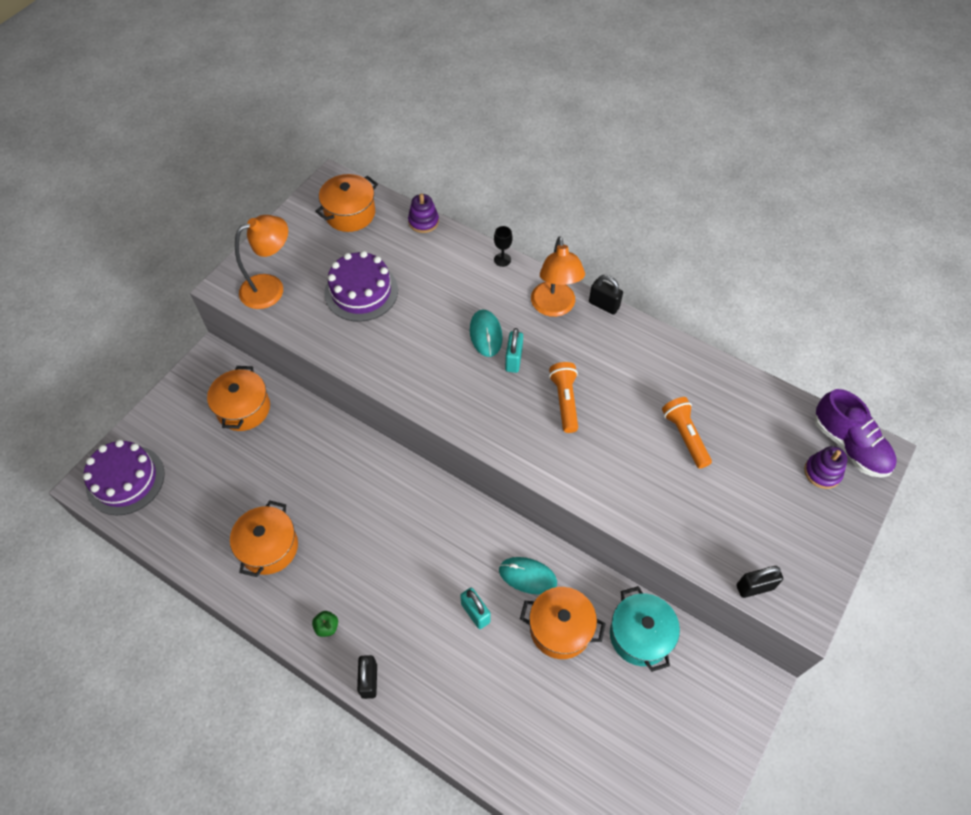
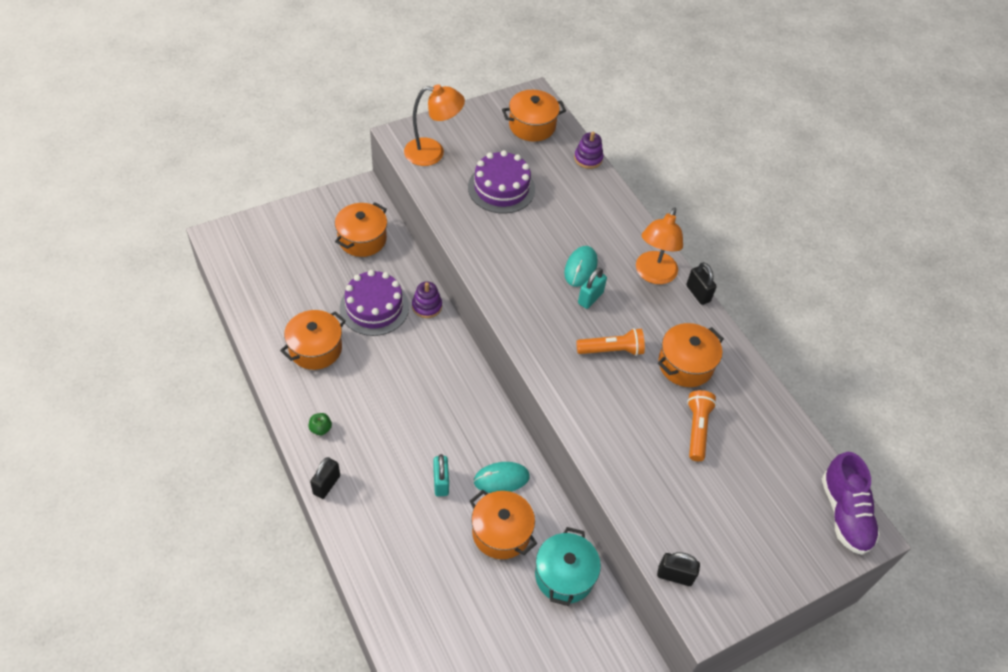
camera: 25 degrees right, 5 degrees down
purple cake [83,440,165,516] -> purple cake moved to [340,270,409,336]
black goblet [494,226,512,267] -> none
turquoise mouse [499,557,557,594] -> turquoise mouse turned 60 degrees counterclockwise [474,462,530,493]
orange flashlight [549,362,578,433] -> orange flashlight turned 60 degrees clockwise [576,328,645,356]
purple stacking toy [804,446,847,489] -> purple stacking toy moved to [412,281,442,318]
none -> orange pot [658,323,724,387]

